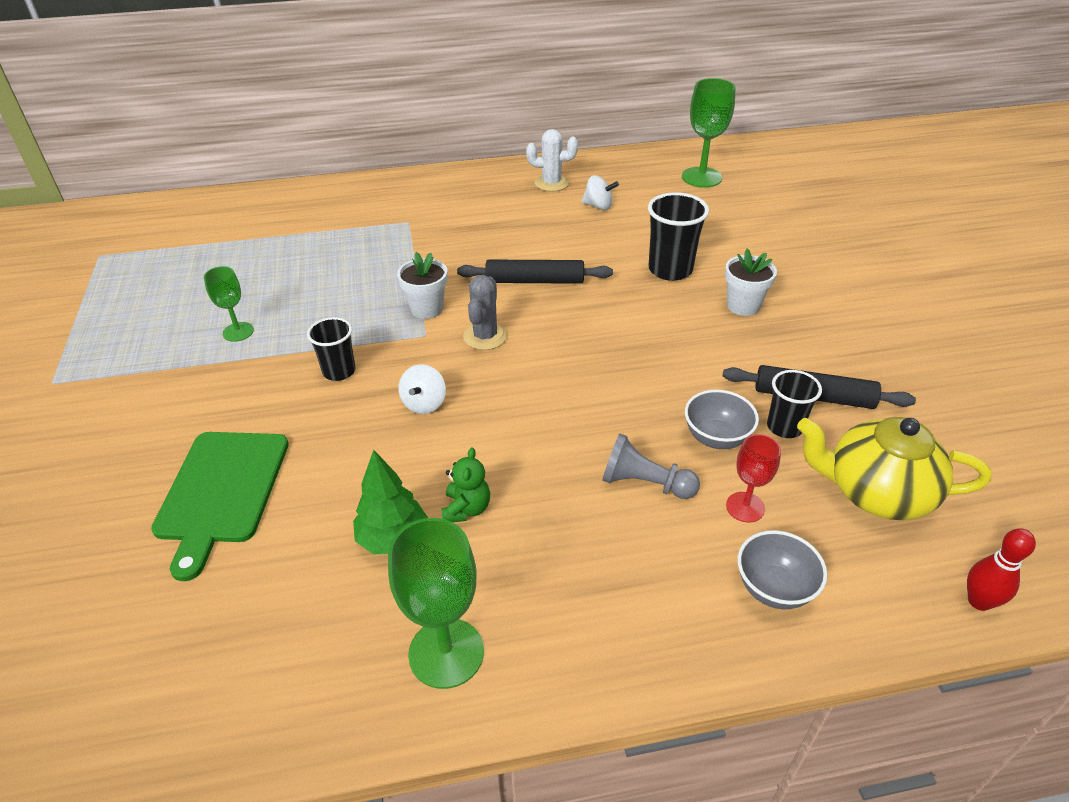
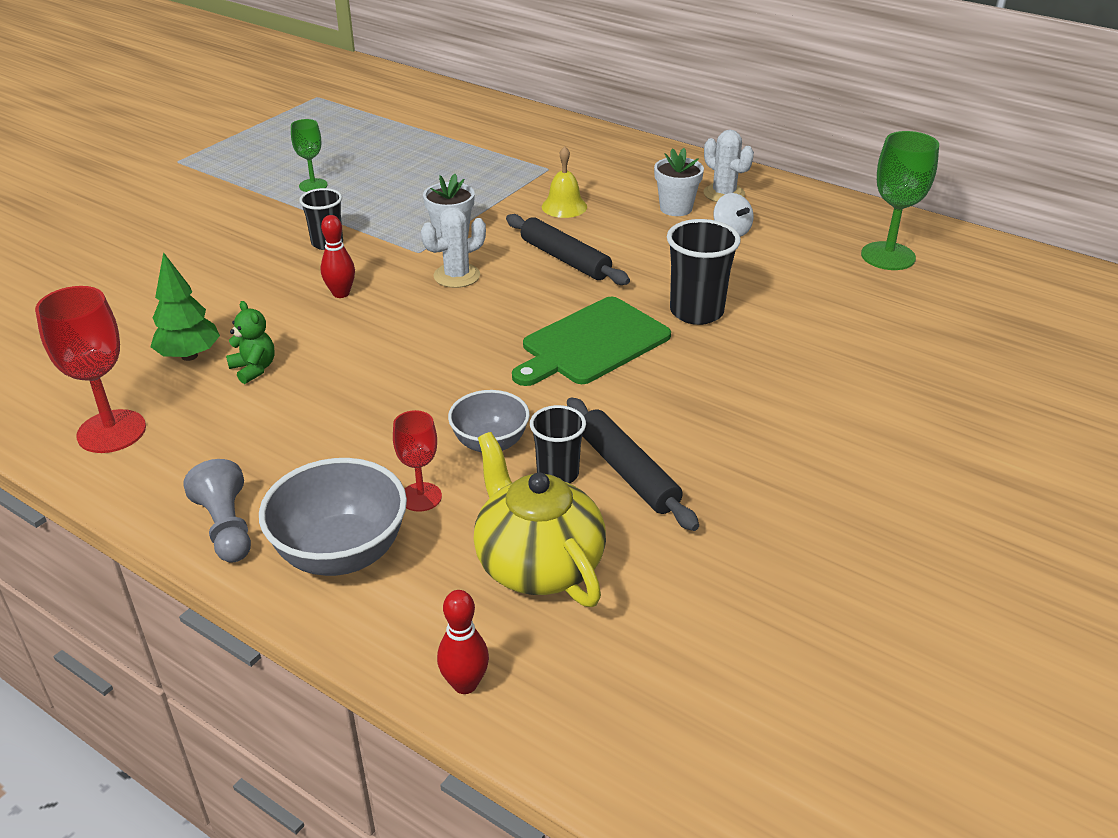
camera: 45 degrees right, 5 degrees down
green cutting board [151,432,289,581] -> green cutting board moved to [512,297,671,386]
green goblet [388,518,484,689] -> red goblet [35,286,146,453]
white spinning top [399,364,446,414] -> red bowling pin [321,215,355,298]
green teddy bear [441,448,490,522] -> green teddy bear turned 90 degrees counterclockwise [226,301,275,384]
grey cactus [463,275,508,350] -> white cactus [421,207,486,288]
grey pawn [602,433,700,499] -> grey pawn moved to [183,459,251,562]
white flower pot [725,249,777,316] -> white flower pot moved to [654,148,704,216]
grey bowl [737,530,827,609] -> grey bowl [259,458,407,576], size x1.58
none -> yellow bell [542,146,587,218]

